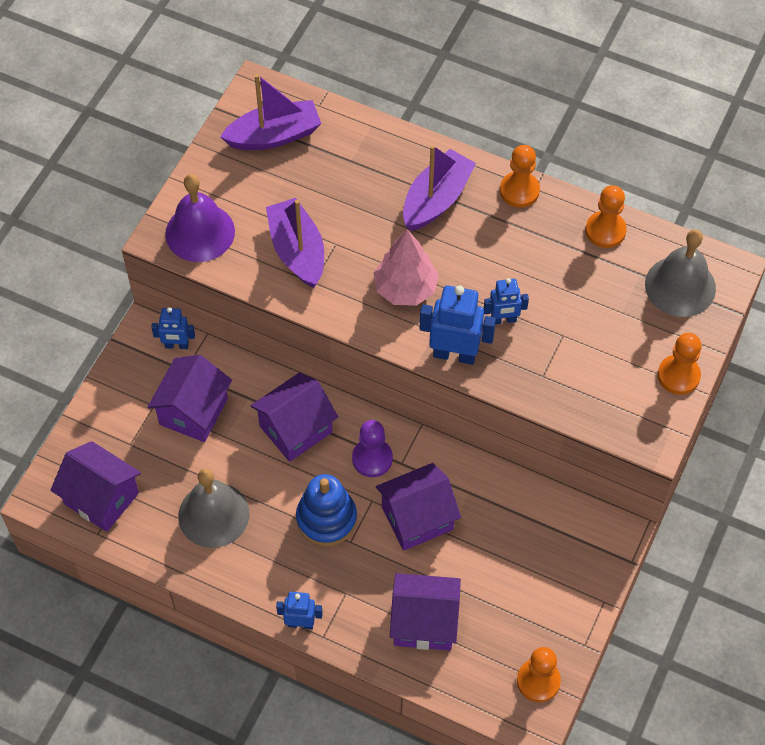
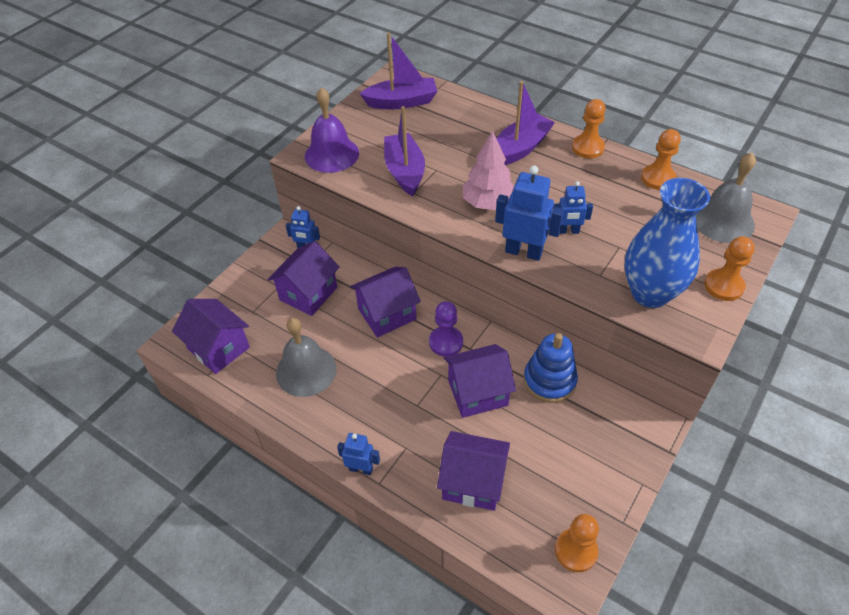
camera: 10 degrees right, 10 degrees down
blue stacking toy [296,474,357,546] -> blue stacking toy moved to [524,333,578,403]
none -> blue vase [624,178,710,308]

